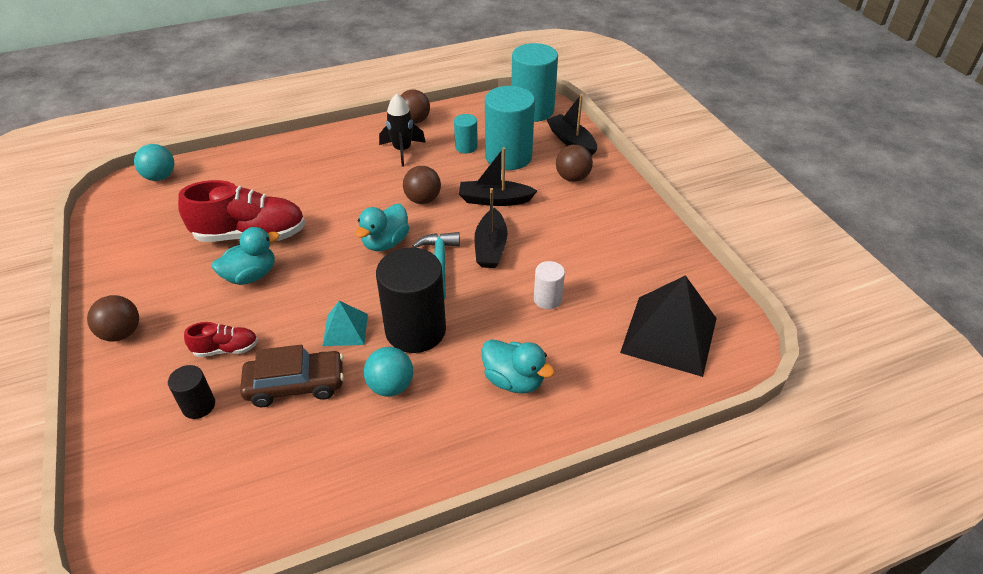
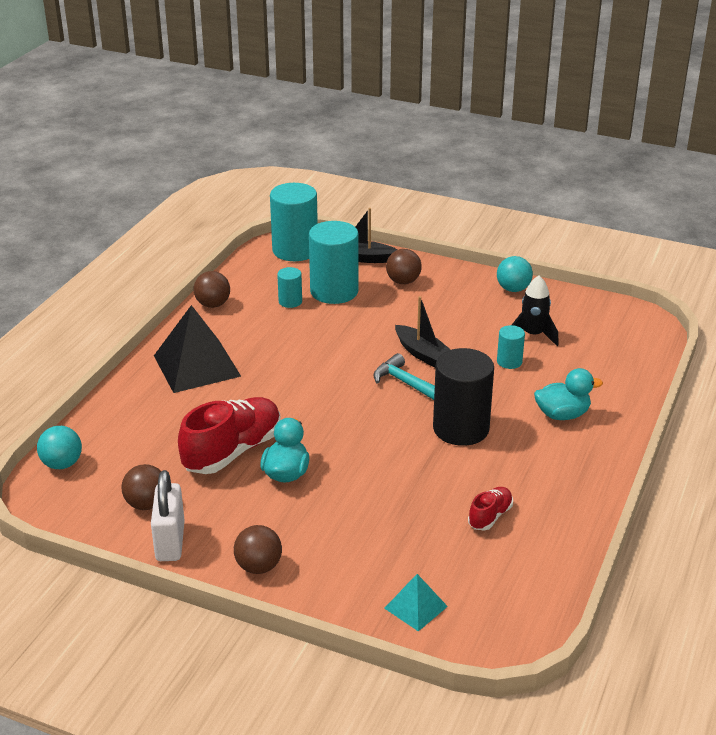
camera: 45 degrees left, 10 degrees down
black cylinder [168,365,215,419] -> none
red shoe [184,322,258,357] -> red shoe moved to [468,487,513,531]
brown car [240,345,344,407] -> none
turquoise pyramid [323,301,368,346] -> turquoise pyramid moved to [384,574,448,631]
turquoise duck [355,204,409,251] -> none
turquoise ball [364,347,413,397] -> turquoise ball moved to [497,256,533,292]
black rocket [379,93,426,166] -> black rocket moved to [512,276,559,346]
brown ball [403,166,441,204] -> brown ball moved to [121,464,161,510]
black boat [459,147,537,206] -> none
white cylinder [534,261,565,309] -> turquoise cylinder [497,325,525,369]
black pyramid [620,275,717,377] -> black pyramid moved to [154,305,241,393]
none -> white padlock [151,470,185,561]

